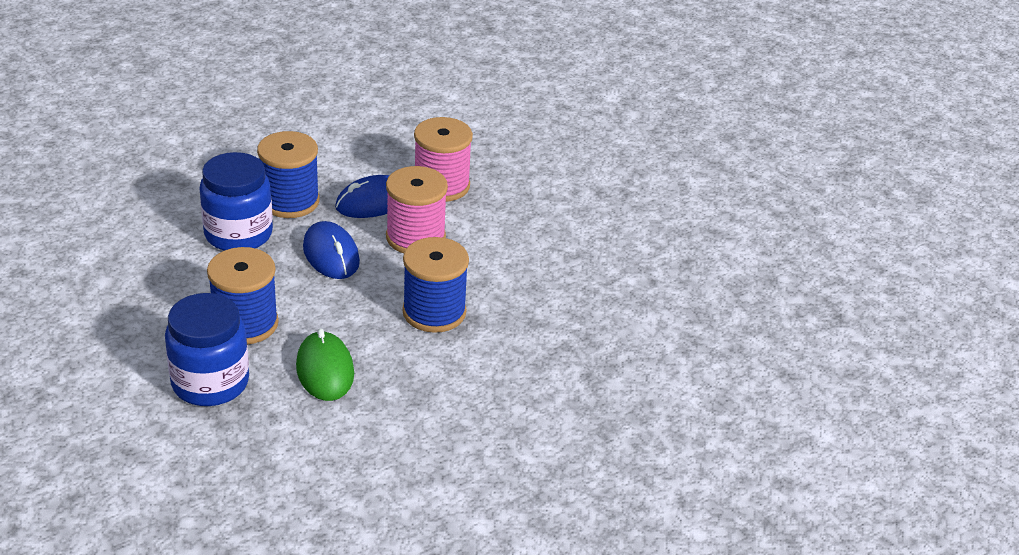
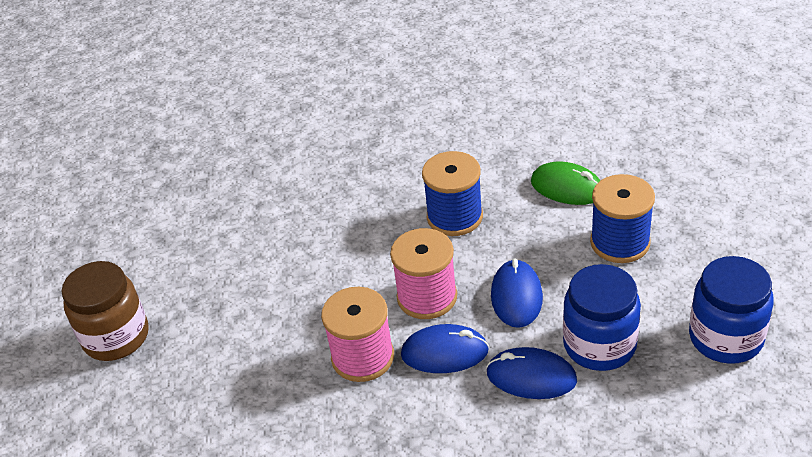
camera: 145 degrees left, 5 degrees up
blue jar [165,293,249,406] -> blue jar moved to [689,256,774,364]
blue spool [257,131,319,218] -> blue mouse [486,347,577,399]
green mouse [296,328,354,401] -> green mouse turned 75 degrees counterclockwise [531,161,600,205]
none -> brown jar [62,261,149,361]

